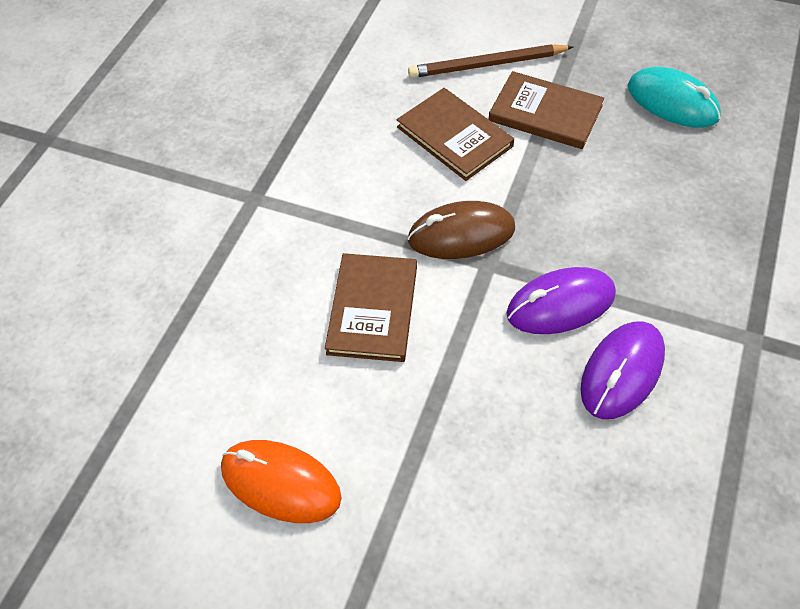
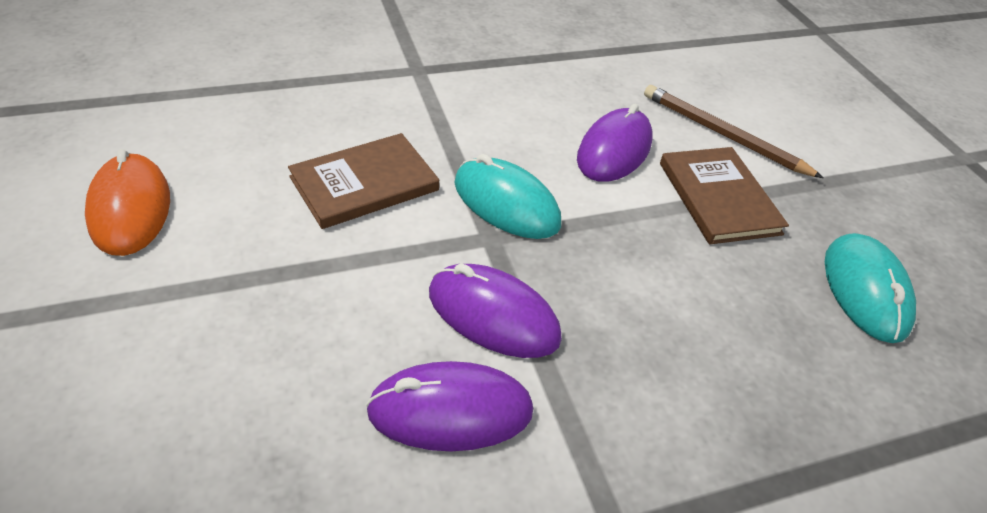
camera: 45 degrees right, 10 degrees down
brown book [397,88,514,181] -> purple mouse [577,103,653,182]
brown mouse [407,201,515,259] -> turquoise mouse [454,154,561,239]

